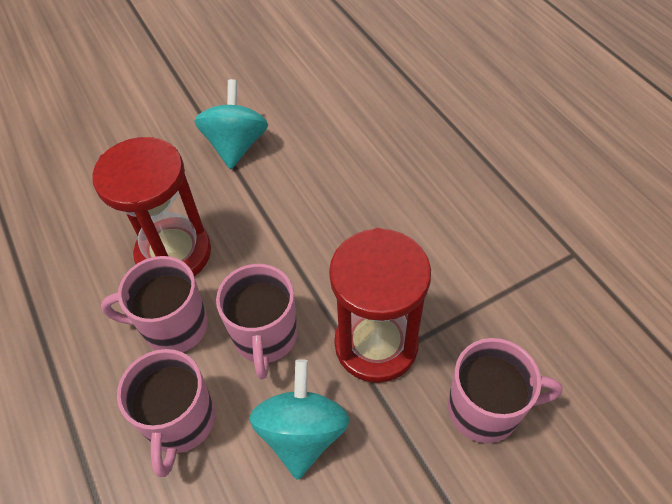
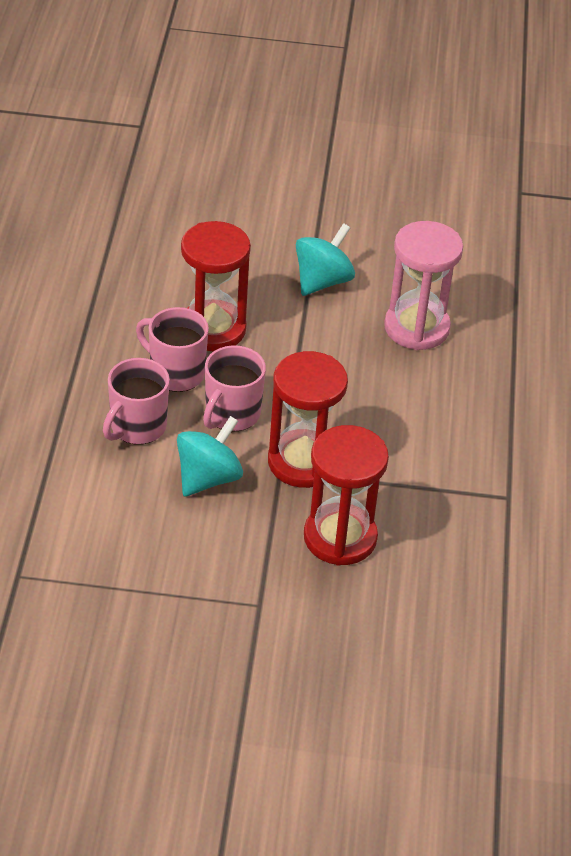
camera: 30 degrees right, 10 degrees down
pink mug [448,338,563,443] -> red hourglass [304,425,389,566]
none -> pink hourglass [384,221,463,350]

